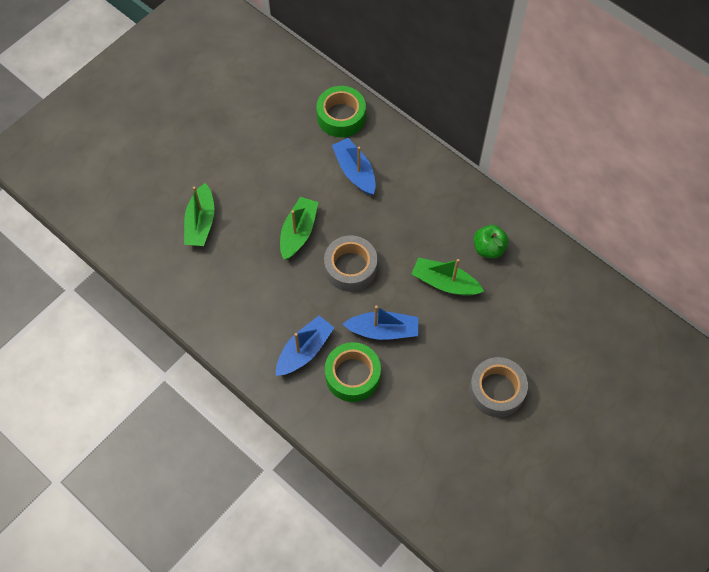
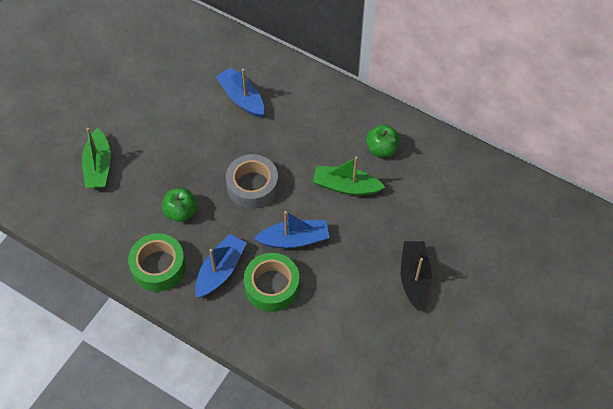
camera: 10 degrees left, 5 degrees down
green boat [280,197,318,260] -> none
green tape [316,86,366,137] -> green tape moved to [128,233,186,292]
grey tape [469,357,528,417] -> black boat [401,241,432,311]
none -> green apple [162,188,197,222]

